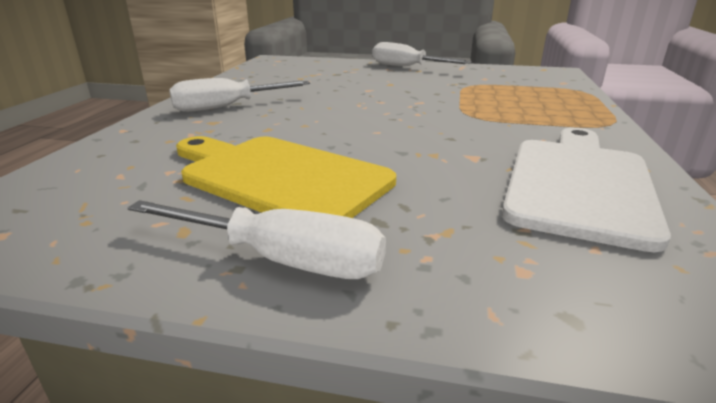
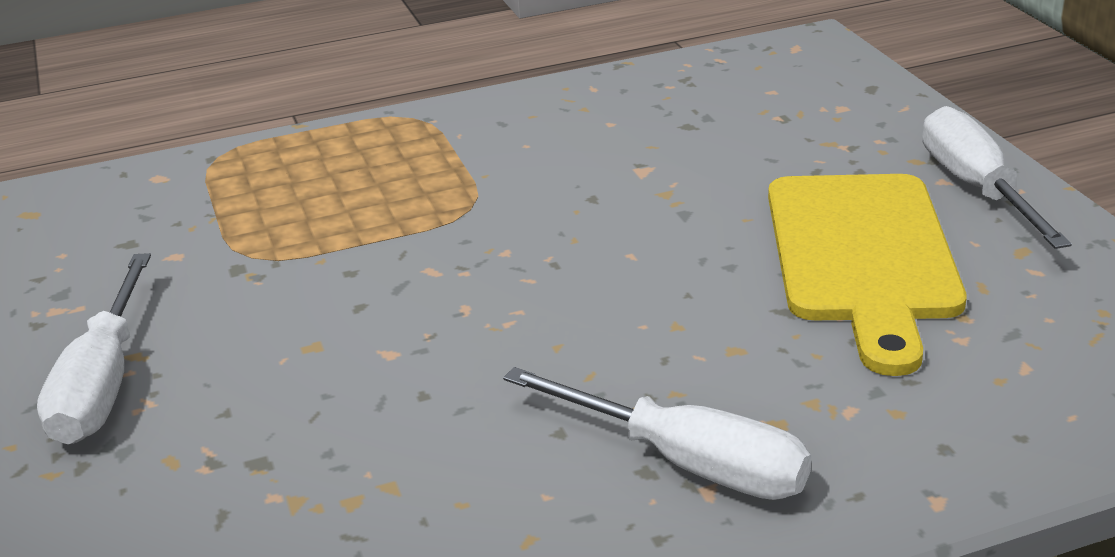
camera: 120 degrees left, 5 degrees up
white cutting board [502,127,671,252] -> none

